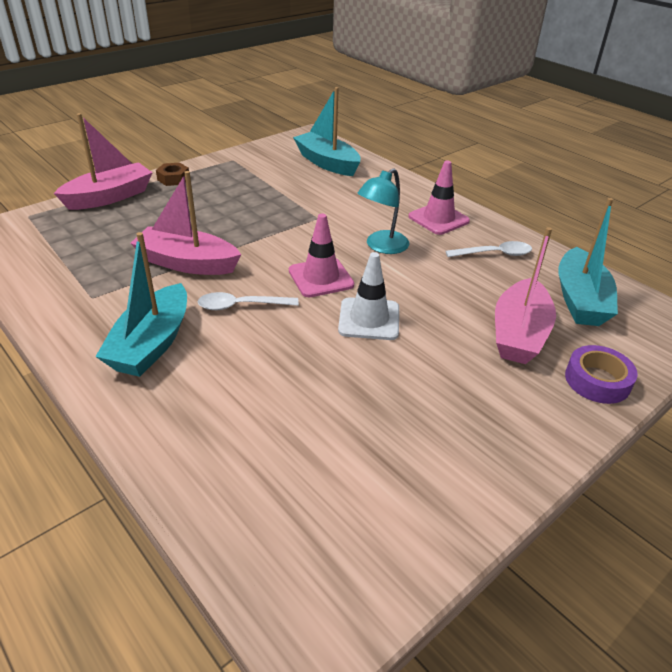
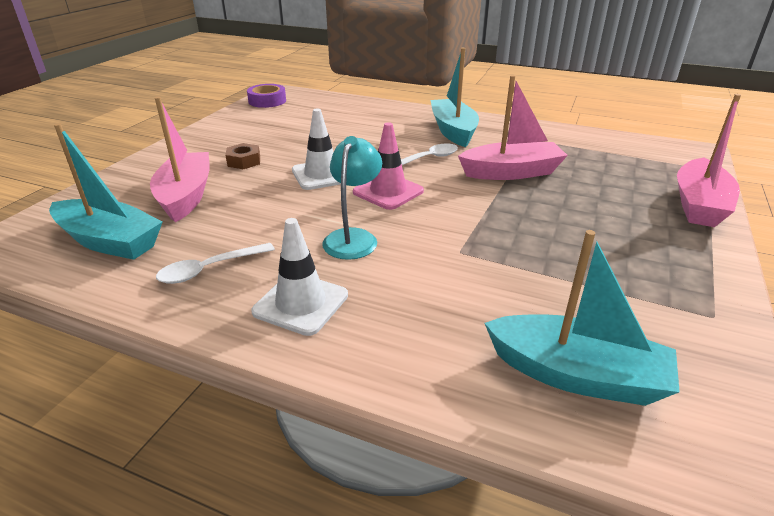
camera: 155 degrees right, 5 degrees down
brown nut [156,163,189,186] -> brown nut moved to [225,143,260,169]
pink traffic cone [408,160,470,235] -> white traffic cone [251,218,348,336]
turquoise boat [558,198,618,326] -> turquoise boat turned 135 degrees clockwise [49,123,162,260]
purple tape [565,345,638,404] -> purple tape moved to [247,84,286,108]

